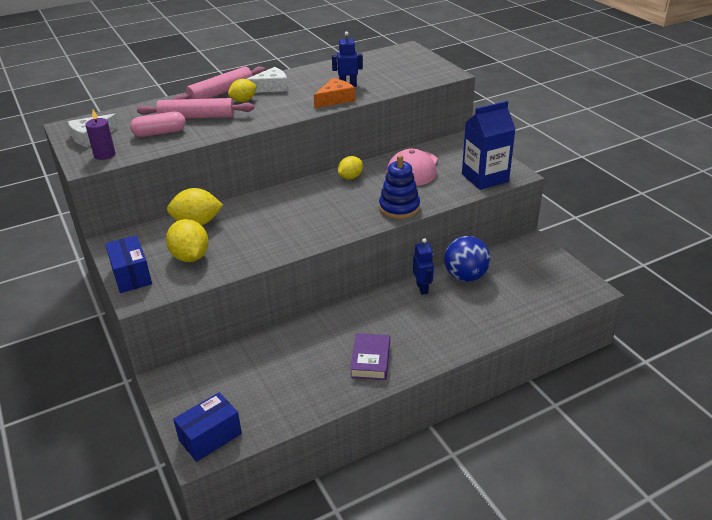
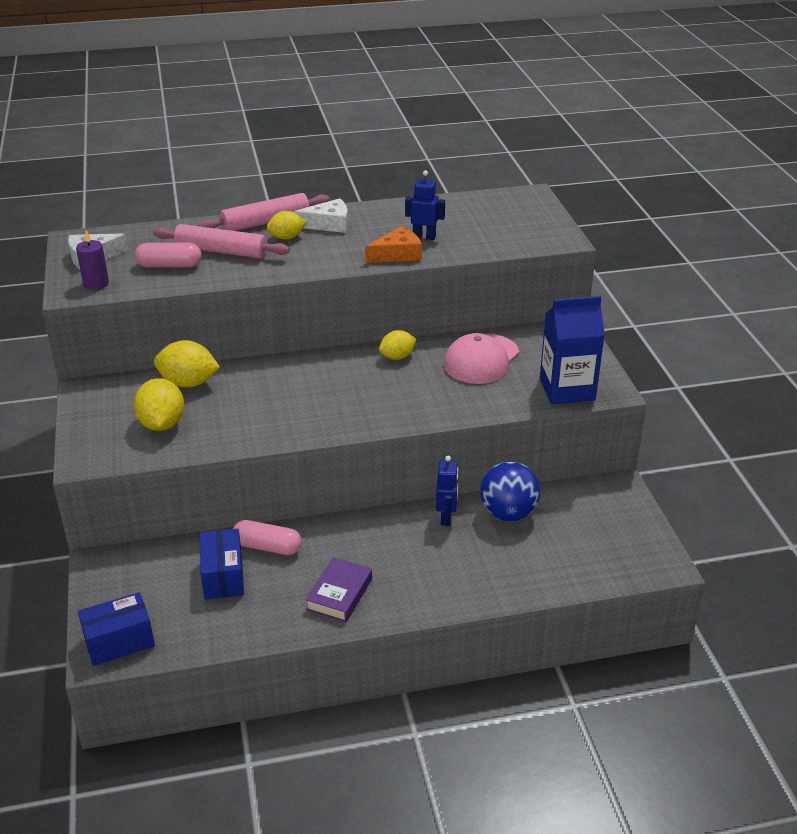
camera: 15 degrees right, 0 degrees up
blue box [105,235,152,293] -> blue box moved to [200,529,244,600]
blue stacking toy [379,155,420,219] -> none
none -> pink capsule [233,520,302,555]

